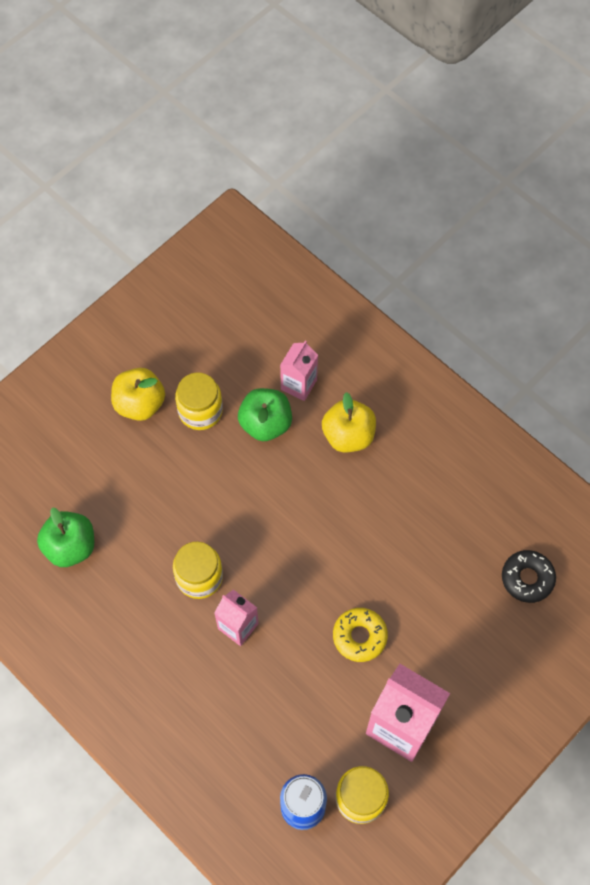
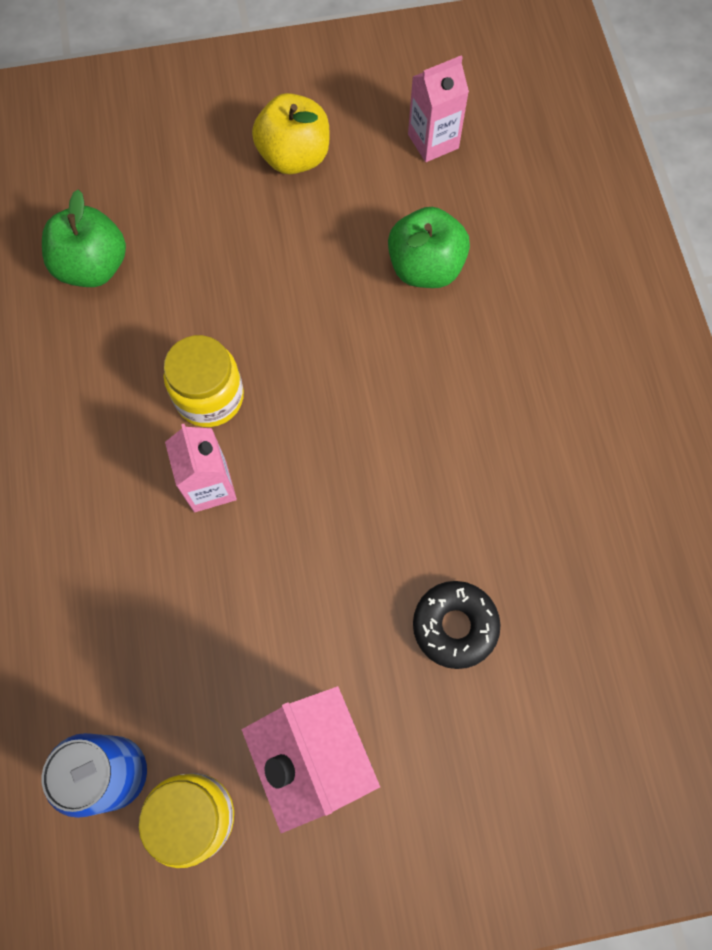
camera: 35 degrees right, 5 degrees up
yellow jar [175,373,223,430] -> none
pink carton [280,340,318,401] -> pink carton moved to [408,55,469,162]
yellow apple [322,392,376,452] -> none
yellow donut [333,608,388,662] -> none
black donut [502,550,556,603] -> black donut moved to [413,581,501,669]

